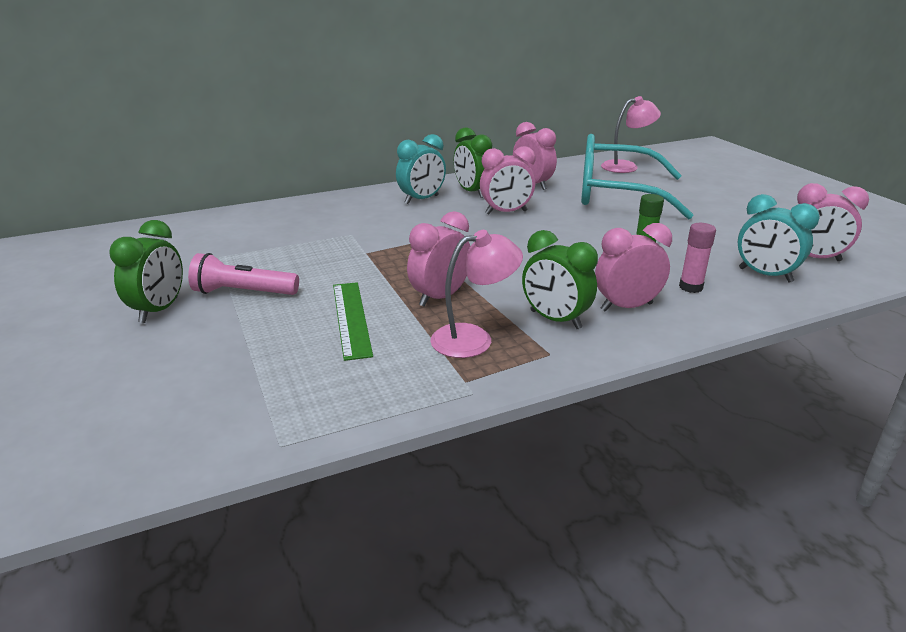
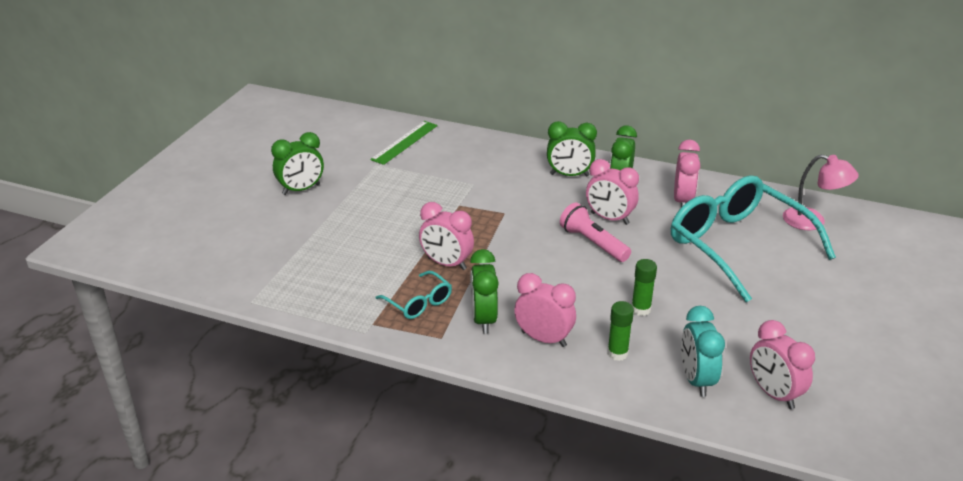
camera: 45 degrees right, 5 degrees up
pink flashlight [188,253,299,295] -> pink flashlight moved to [560,203,631,262]
green ruler [333,282,373,361] -> green ruler moved to [370,121,438,165]
turquoise clock [396,134,446,204] -> green clock [547,121,597,176]
pink clock [407,211,470,307] -> pink clock turned 150 degrees counterclockwise [419,202,474,270]
pink lamp [430,230,523,358] -> turquoise glasses [376,271,452,319]
pink glue stick [679,223,716,293] -> green glue stick [607,301,634,361]

